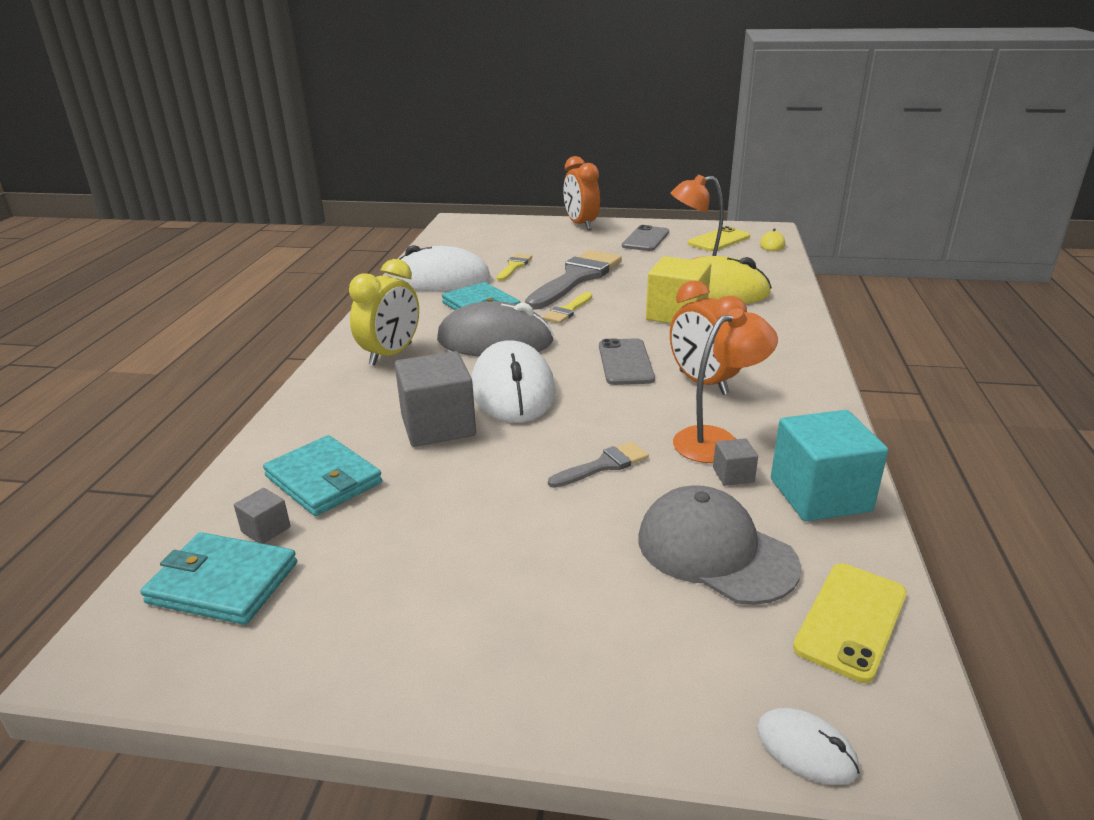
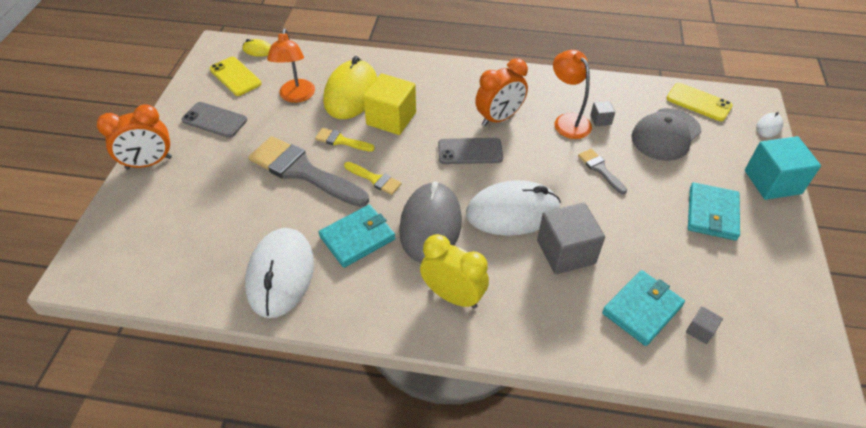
camera: 90 degrees left, 20 degrees up
turquoise wallet [140,532,297,625] -> turquoise wallet moved to [688,182,740,241]
yellow brush [497,254,532,281] -> yellow brush moved to [315,128,375,152]
turquoise cube [771,410,888,521] -> turquoise cube moved to [745,136,821,200]

